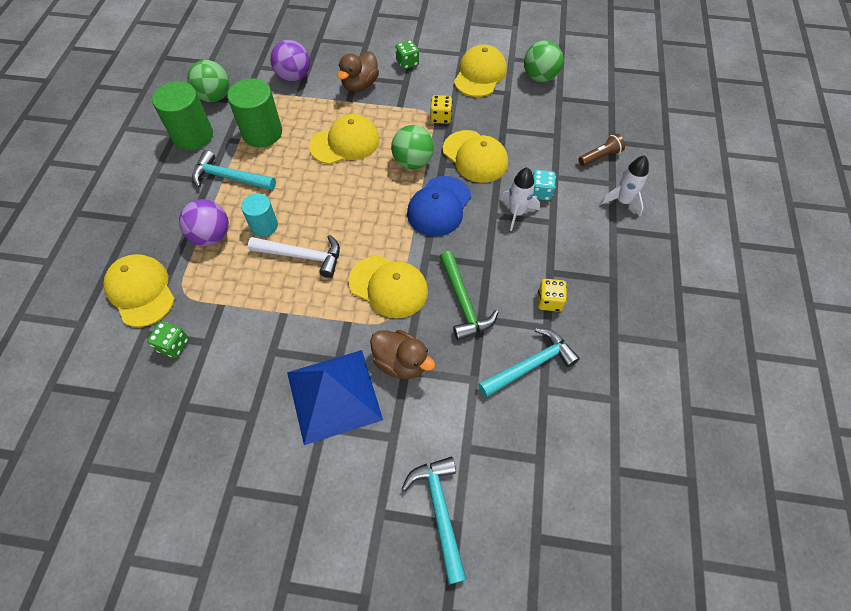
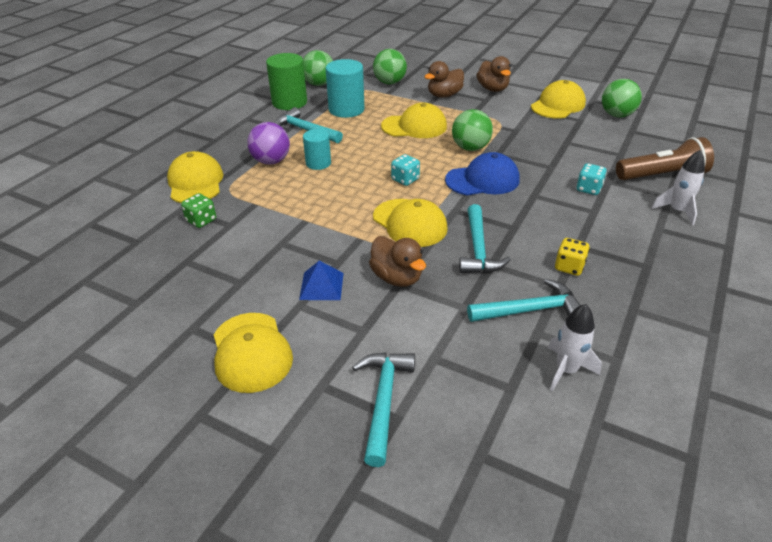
camera: 20 degrees right, 20 degrees down
green cylinder [227,78,282,147] -> turquoise cylinder [326,59,365,118]
white hammer [248,235,340,278] -> none
purple ball [270,40,310,82] -> green ball [373,49,407,84]
blue pyramid [287,350,383,445] -> blue pyramid [299,261,343,300], size x0.50
green dice [396,40,419,69] -> brown duck [477,56,511,92]
blue cap [407,176,471,236] -> blue cap turned 150 degrees counterclockwise [445,152,519,195]
yellow dice [430,95,452,124] -> none
green hammer [440,251,498,340] -> turquoise hammer [459,204,511,273]
yellow cap [443,130,508,183] -> yellow cap moved to [214,313,293,393]
white rocket [500,167,540,231] -> white rocket moved to [548,304,602,391]
brown flashlight [579,134,625,166] -> brown flashlight [616,137,714,180], size x1.84
none -> turquoise dice [391,154,420,186]

